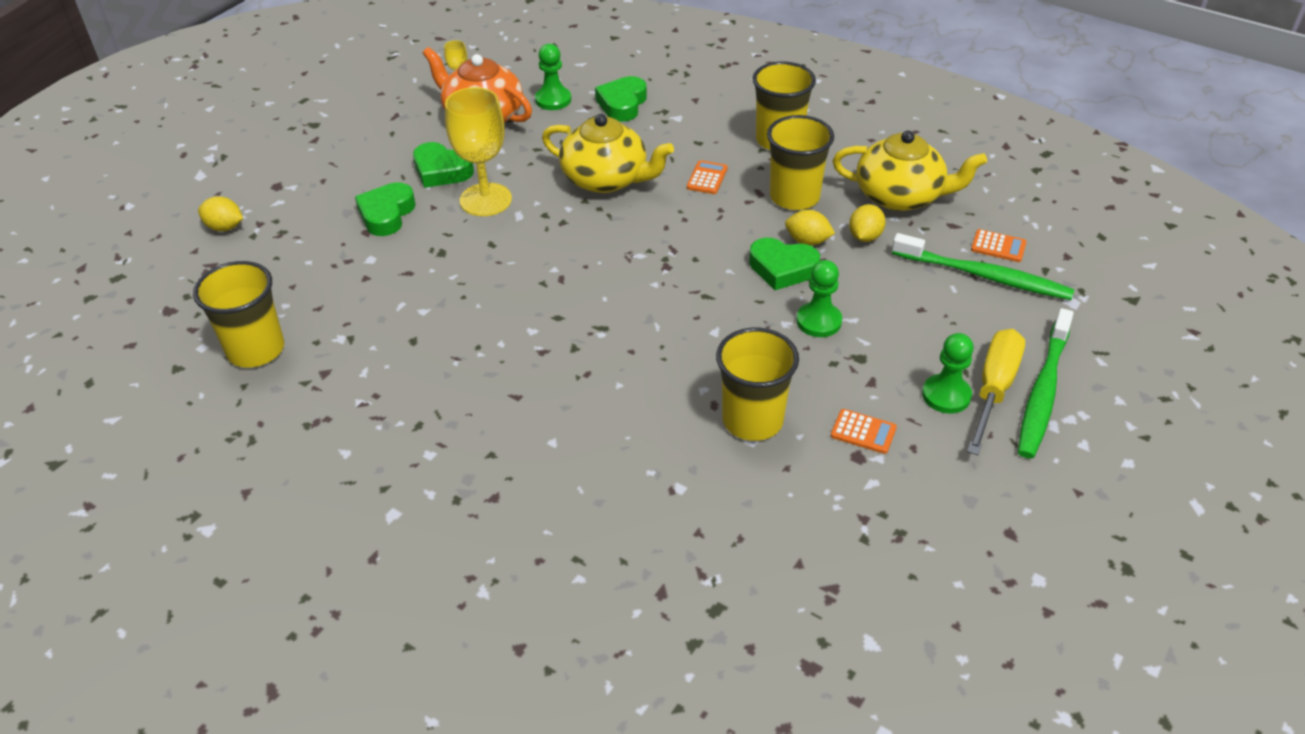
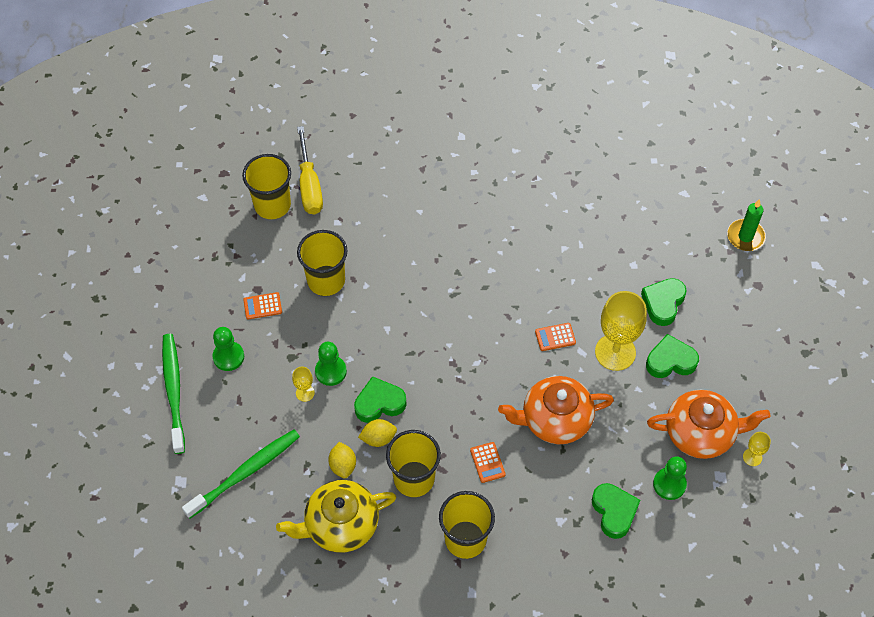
camera: 145 degrees right, 15 degrees up
yellow cup [193,261,284,368] -> yellow cup moved to [242,154,291,219]
yellow lemon [198,196,243,231] -> green candle [727,199,766,251]
green heart [355,182,416,236] -> green heart turned 135 degrees counterclockwise [641,278,687,326]
yellow teapot [542,114,674,193] -> orange teapot [498,376,614,444]
green toothbrush [892,233,1075,300] -> green toothbrush turned 150 degrees clockwise [182,430,300,519]
yellow screwdriver [967,329,1025,455] -> yellow screwdriver moved to [297,126,323,214]
orange calculator [971,229,1027,262] -> orange calculator moved to [535,323,576,351]
none -> yellow goblet [292,367,315,402]

